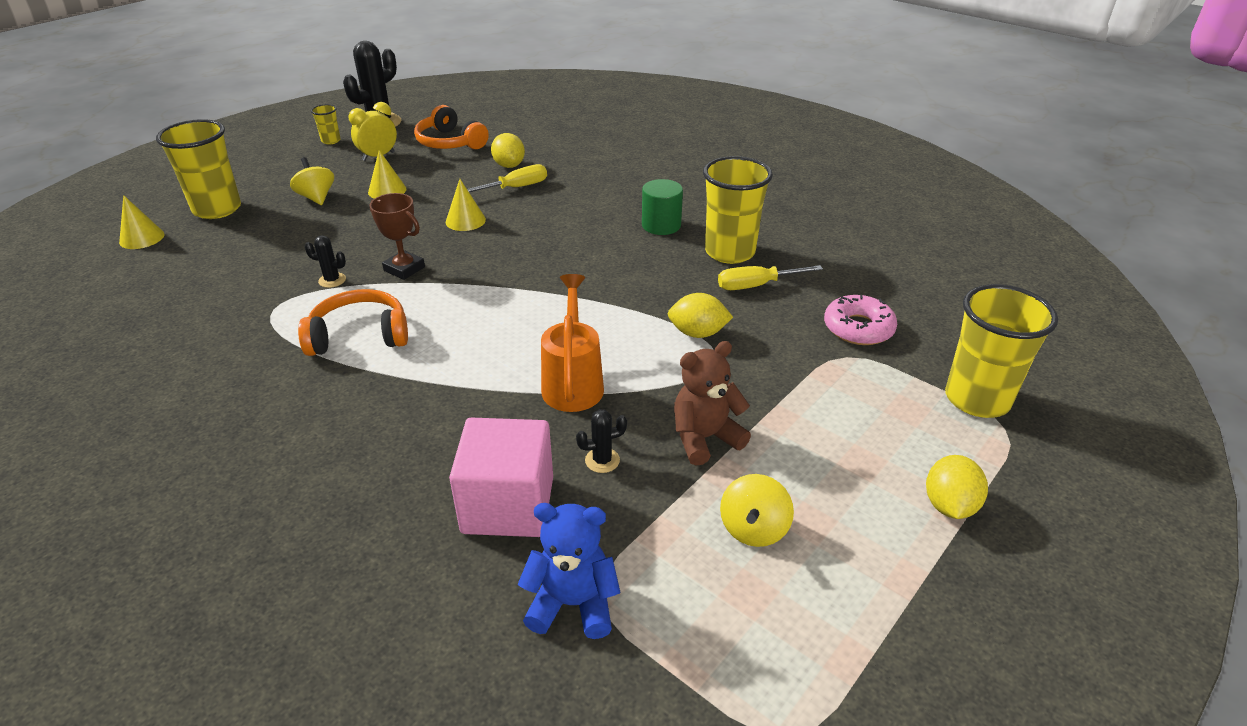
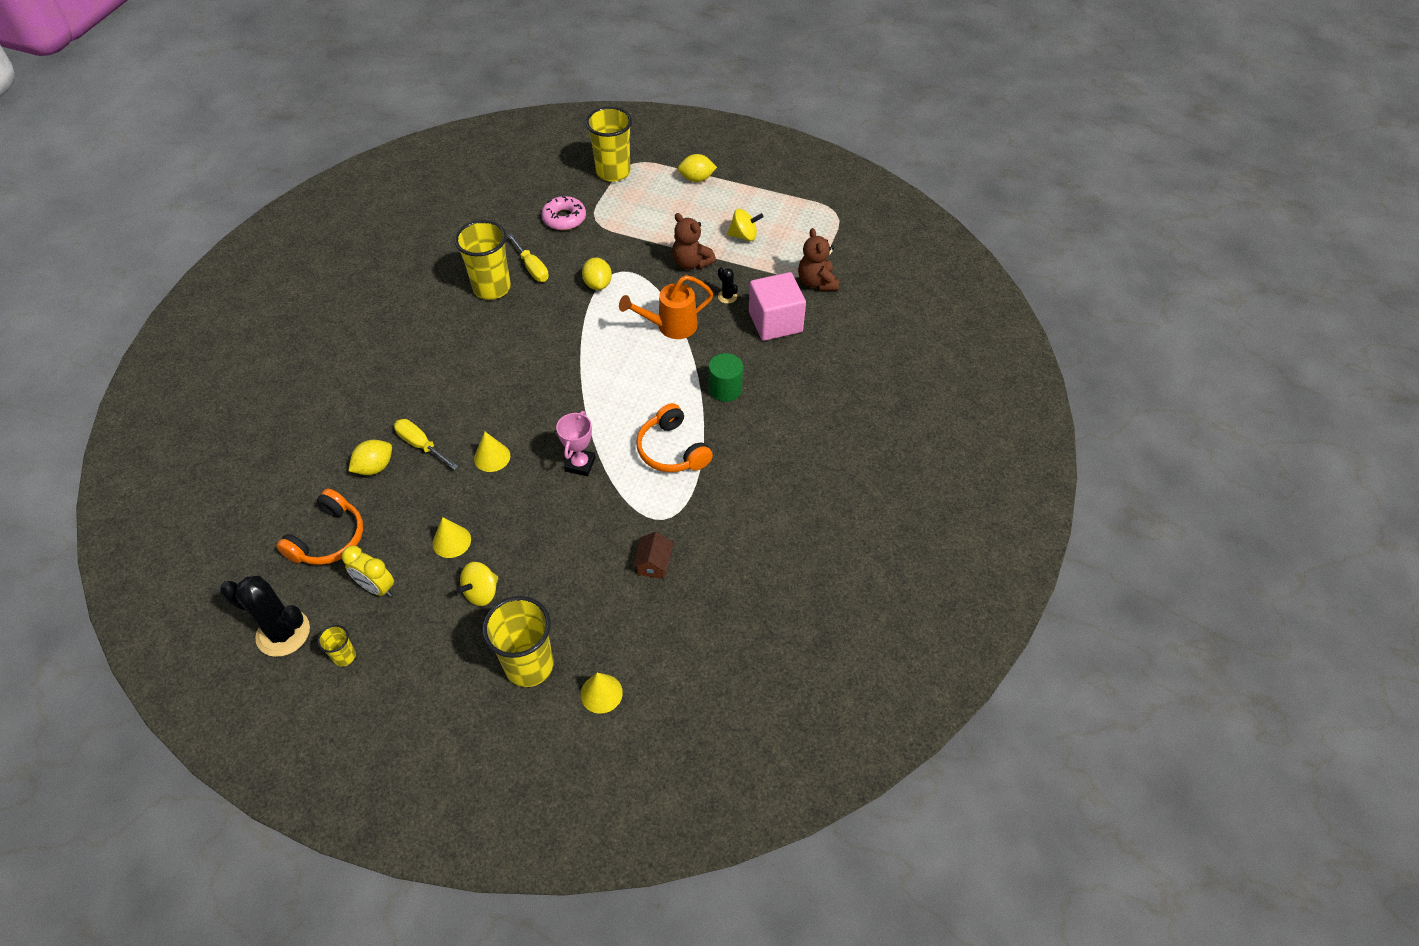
camera: 110 degrees left, 15 degrees up
black cactus [304,235,346,288] -> none
brown trophy [369,193,425,280] -> pink trophy [556,411,596,476]
blue teddy bear [518,503,621,639] -> brown teddy bear [798,228,839,291]
green cylinder [642,179,683,235] -> green cylinder moved to [708,353,743,402]
none -> brown house [633,532,673,579]

